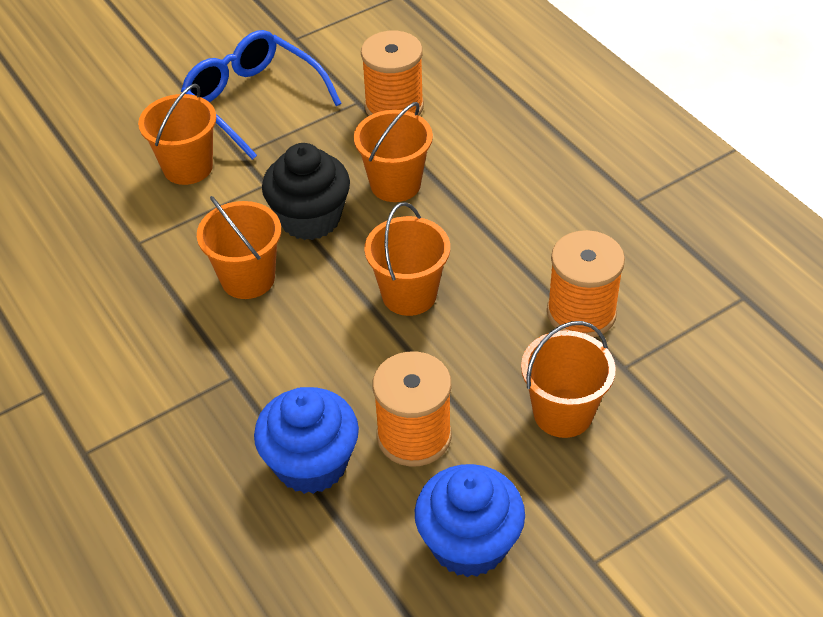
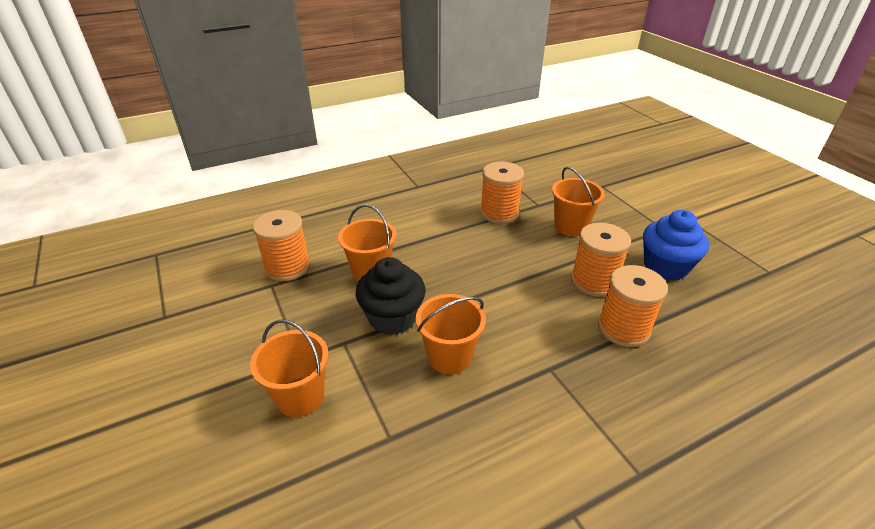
camera: 85 degrees left, 10 degrees down
blue glasses [181,30,342,160] -> none
blue cupcake [254,387,359,494] -> orange spool [598,265,668,347]
orange bucket [365,202,450,316] -> none

